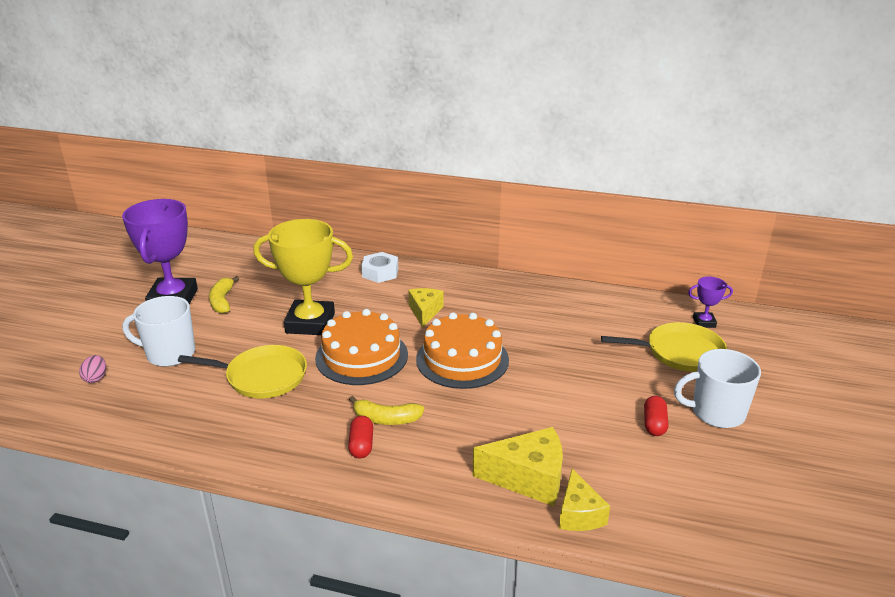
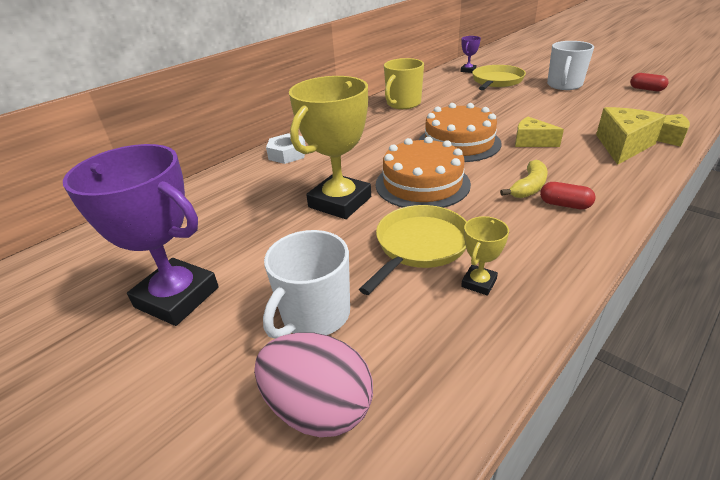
camera: 60 degrees left, 5 degrees up
pink egg [79,355,106,383] -> pink egg [254,332,373,437], size x2.17
yellow banana [209,276,239,314] -> none
yellow cheese [409,288,444,328] -> yellow cheese moved to [515,117,564,147]
red capsule [644,396,668,436] -> red capsule moved to [630,73,669,91]
none -> yellow mug [384,58,424,109]
none -> yellow trophy [461,216,509,296]

